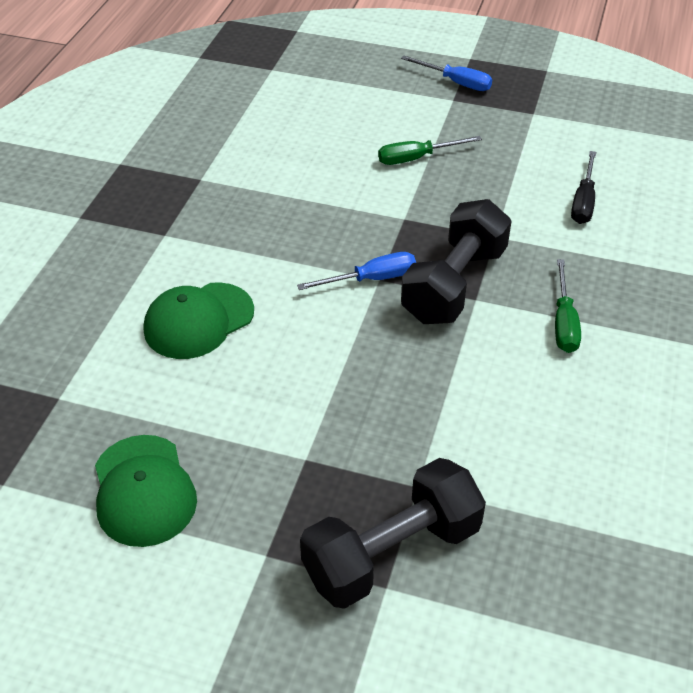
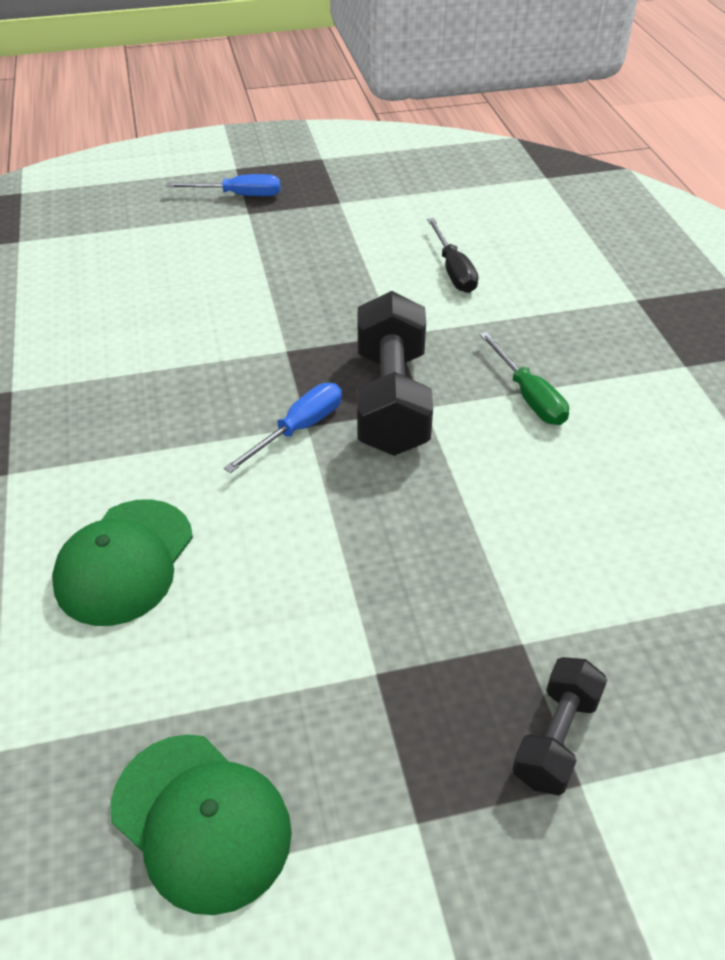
camera: 30 degrees left, 0 degrees up
black dumbbell [300,458,486,609] -> black dumbbell [512,657,607,796], size x0.56
green screwdriver [378,136,482,165] -> none

